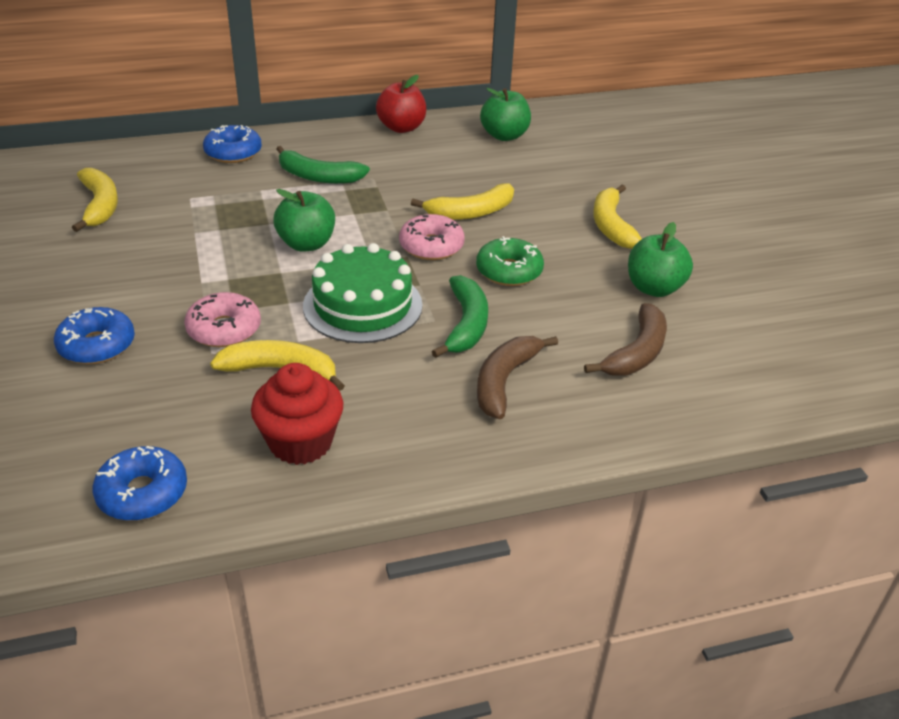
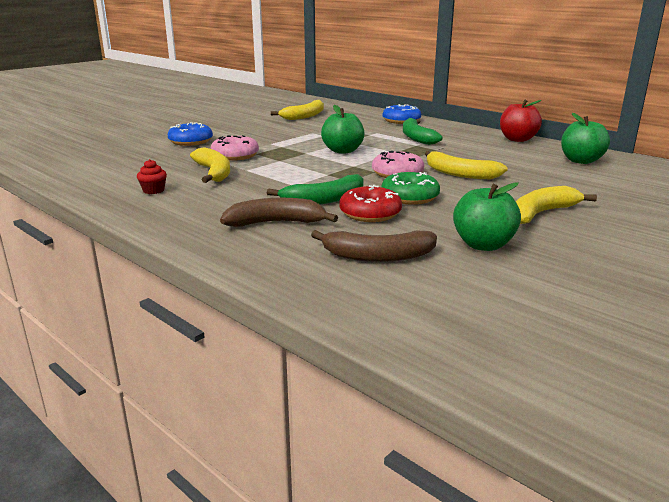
camera: 60 degrees right, 15 degrees down
blue donut [93,446,187,521] -> none
red cupcake [251,363,343,465] -> red cupcake [137,159,167,194], size x0.49
green cake [303,243,423,343] -> none
none -> red donut [340,185,402,222]

